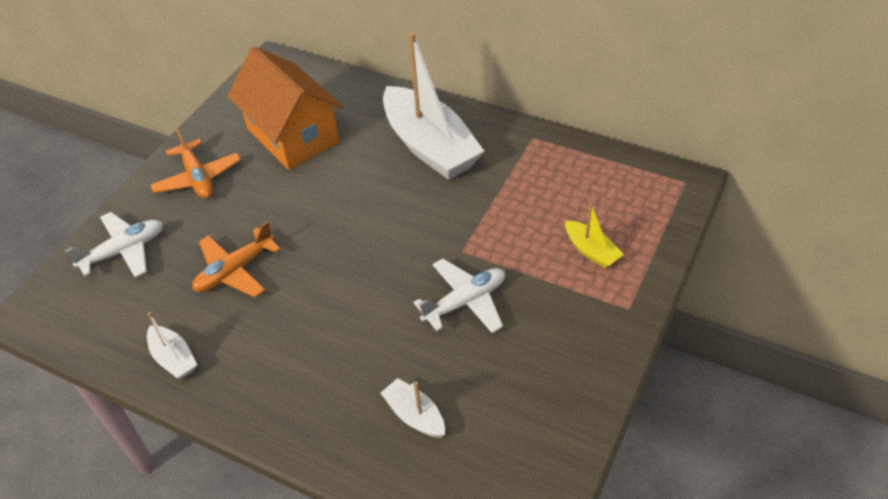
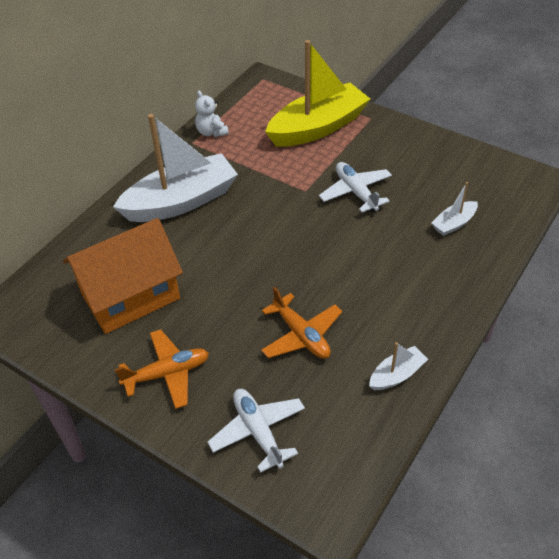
camera: 85 degrees left, 0 degrees up
yellow boat [565,203,624,269] -> yellow boat [265,40,370,147], size x2.25
none -> white teddy bear [195,91,229,137]

